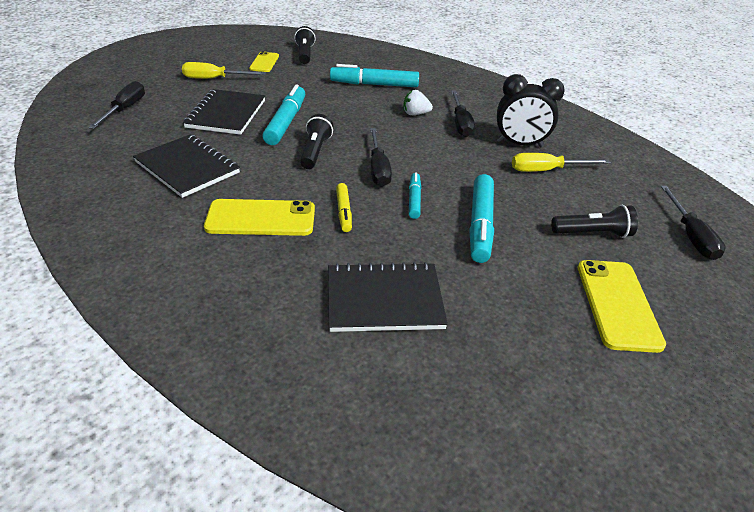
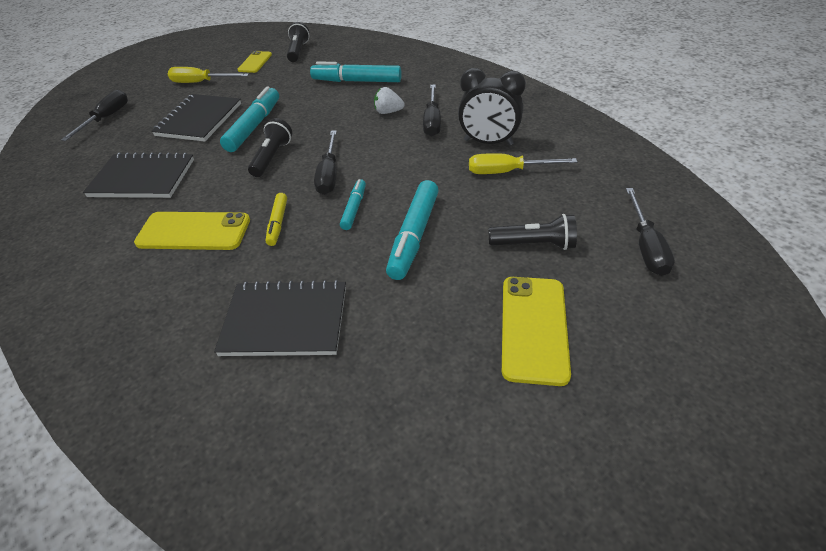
camera: 10 degrees right, 5 degrees up
black notebook [133,134,240,198] -> black notebook turned 45 degrees counterclockwise [83,153,194,198]

